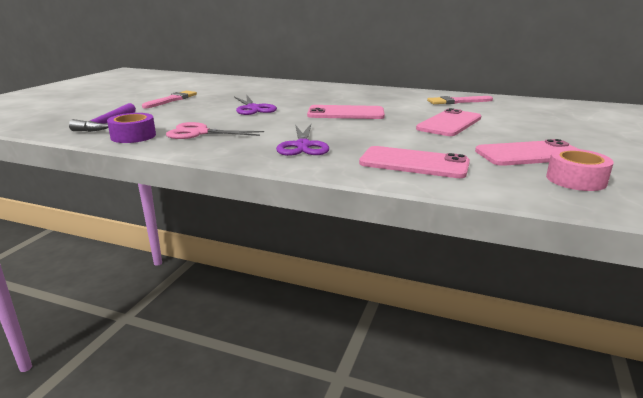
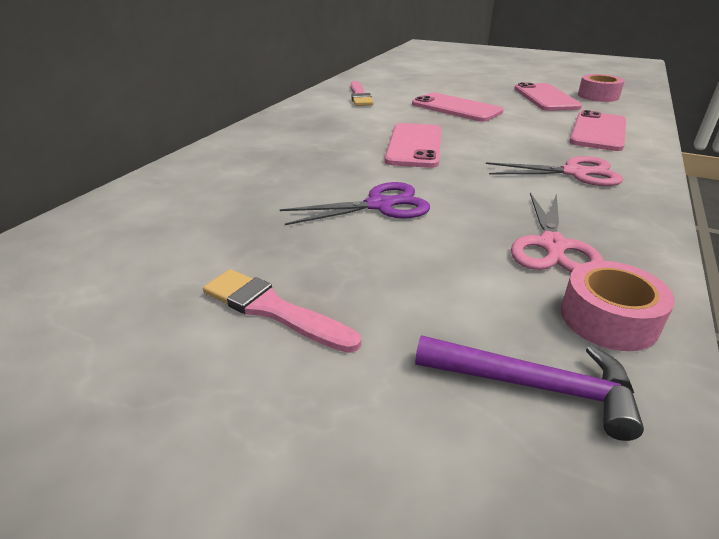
camera: 85 degrees left, 10 degrees up
purple tape [107,113,156,143] -> pink tape [561,261,675,351]
purple scissors [276,124,329,156] -> pink scissors [486,156,623,186]

